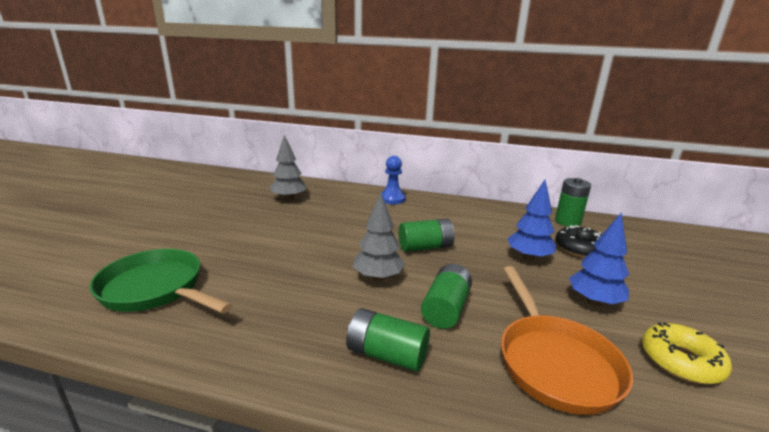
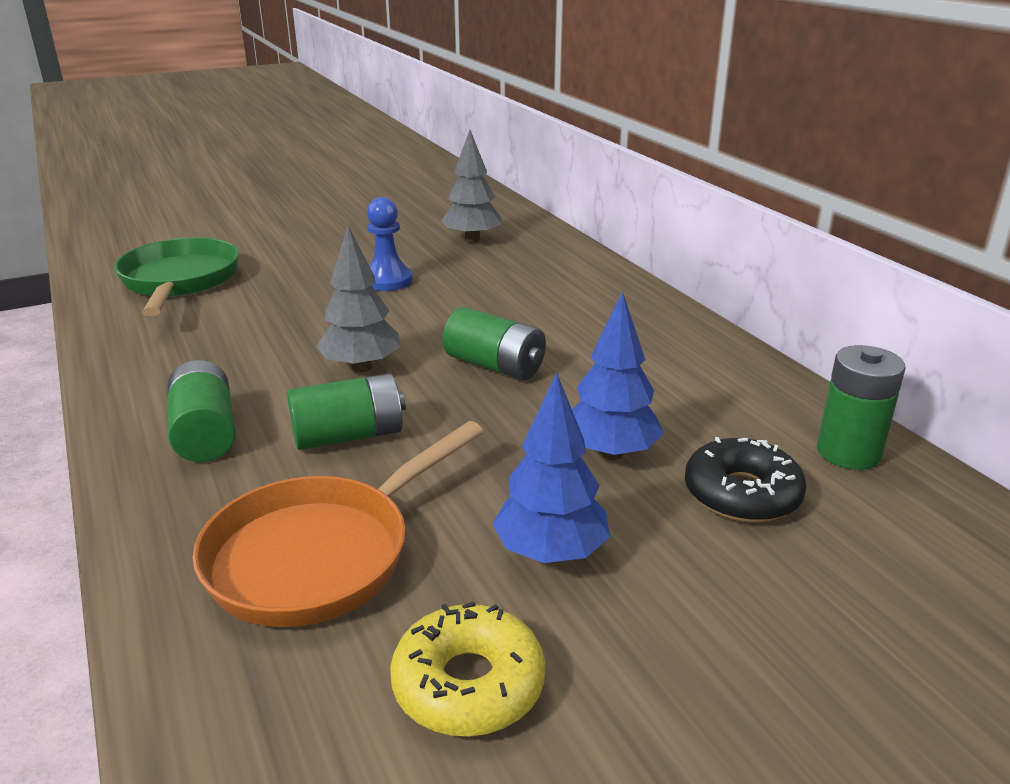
camera: 50 degrees right, 5 degrees up
blue pawn [382,156,406,204] -> blue pawn moved to [367,197,413,291]

